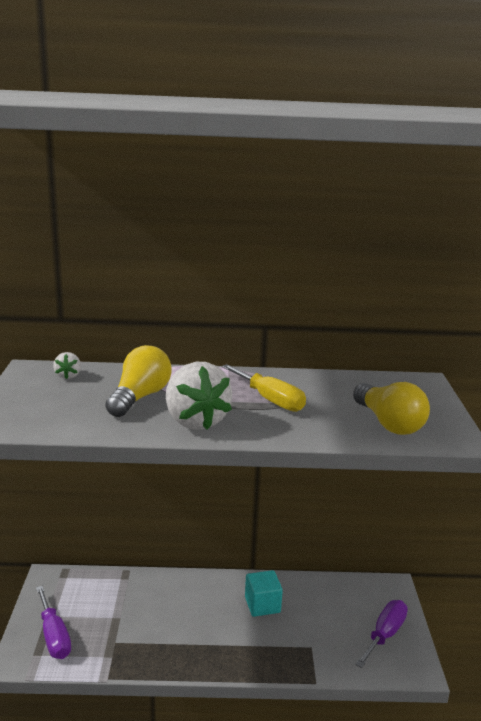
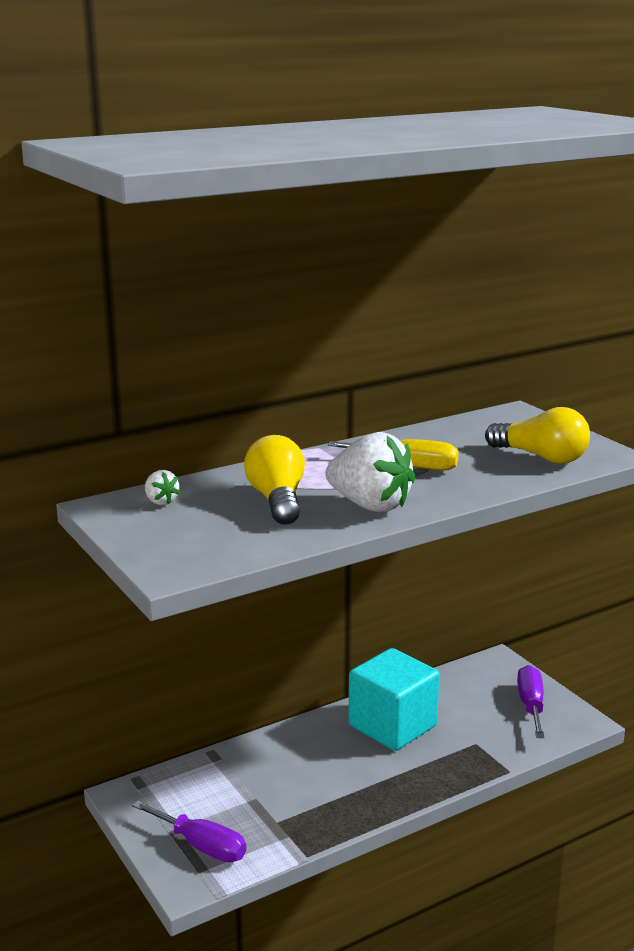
camera: 30 degrees left, 0 degrees up
turquoise cube [245,570,283,617] -> turquoise cube [348,648,439,751], size x1.77

